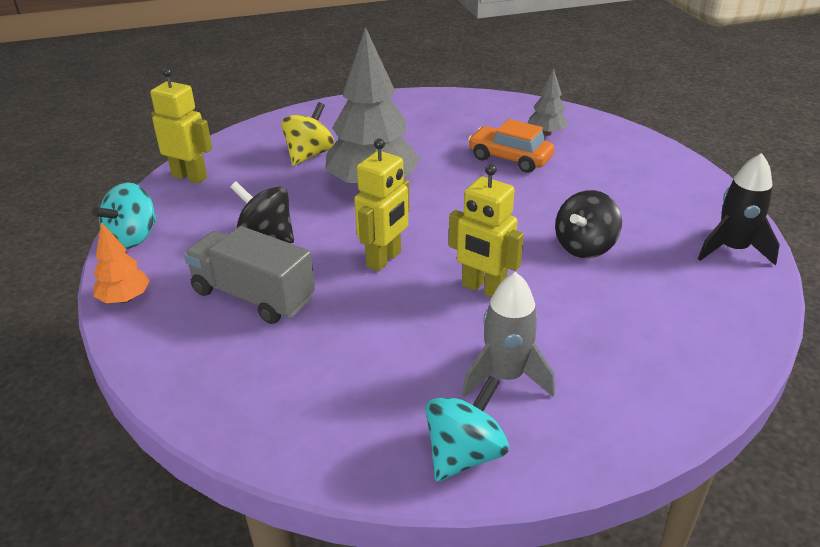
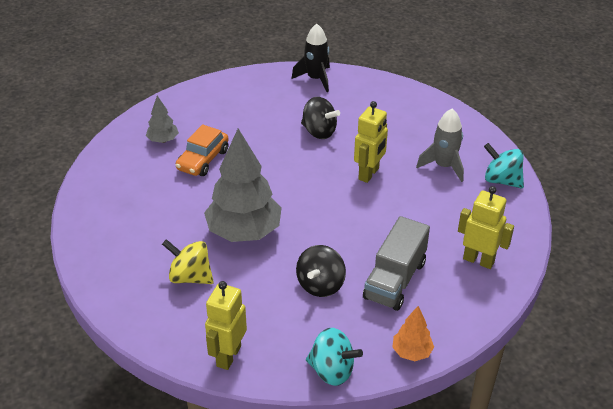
camera: 95 degrees left, 5 degrees up
yellow robot [354,138,410,271] -> yellow robot moved to [458,186,514,269]

